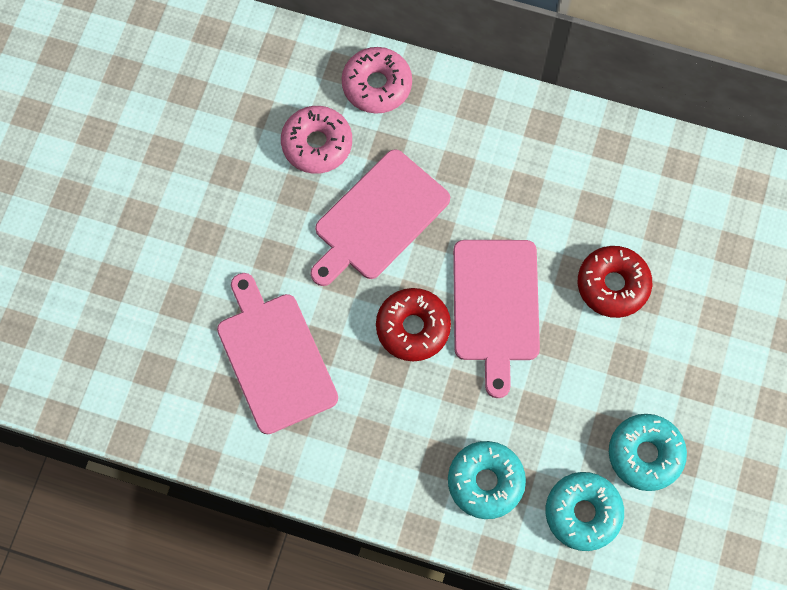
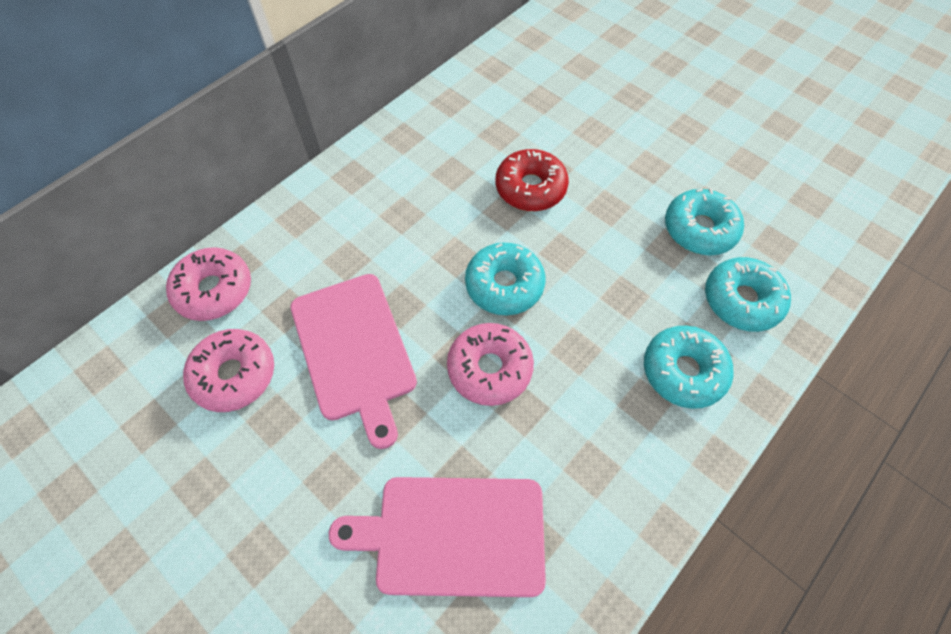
camera: 65 degrees left, 10 degrees down
red donut [376,288,451,361] -> pink donut [447,323,534,406]
pink cutting board [453,240,540,398] -> turquoise donut [465,243,546,315]

